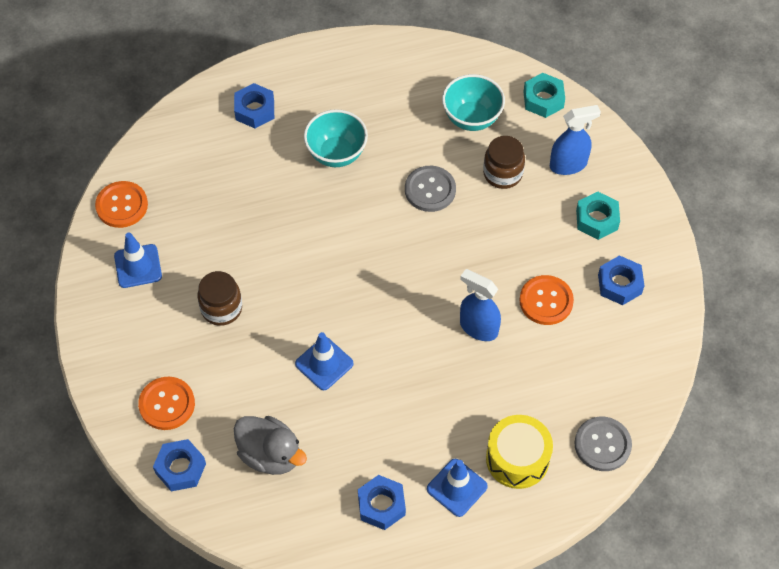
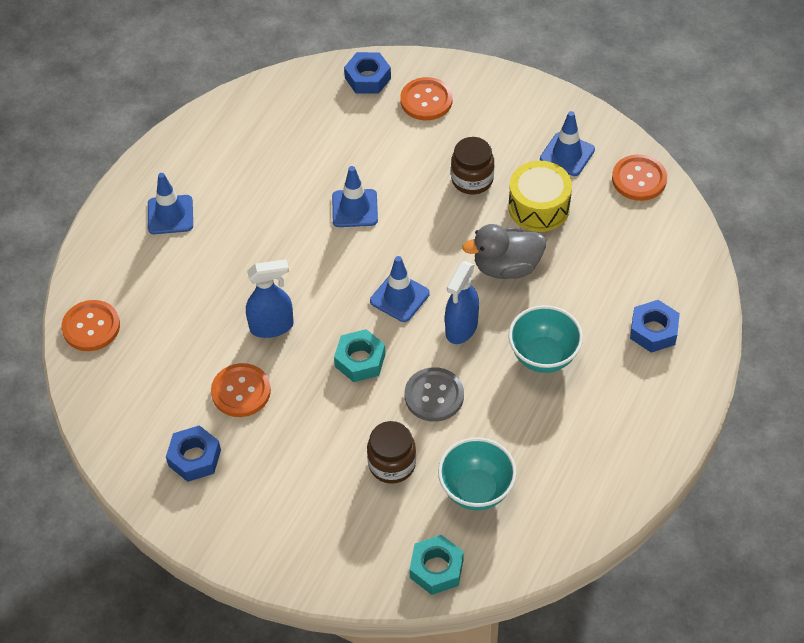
camera: 135 degrees right, 5 degrees down
grey duck [234,416,307,475] -> grey duck moved to [462,224,546,279]
blue nut [358,475,406,530] -> none
yellow drum [486,415,553,489] -> yellow drum moved to [508,161,572,232]
blue spray bottle [550,105,601,175] -> blue spray bottle moved to [445,261,479,344]
grey button [575,417,632,471] -> orange button [61,300,120,351]
turquoise nut [576,192,620,240] -> turquoise nut moved to [334,329,386,382]
none -> blue traffic cone [370,256,430,322]

